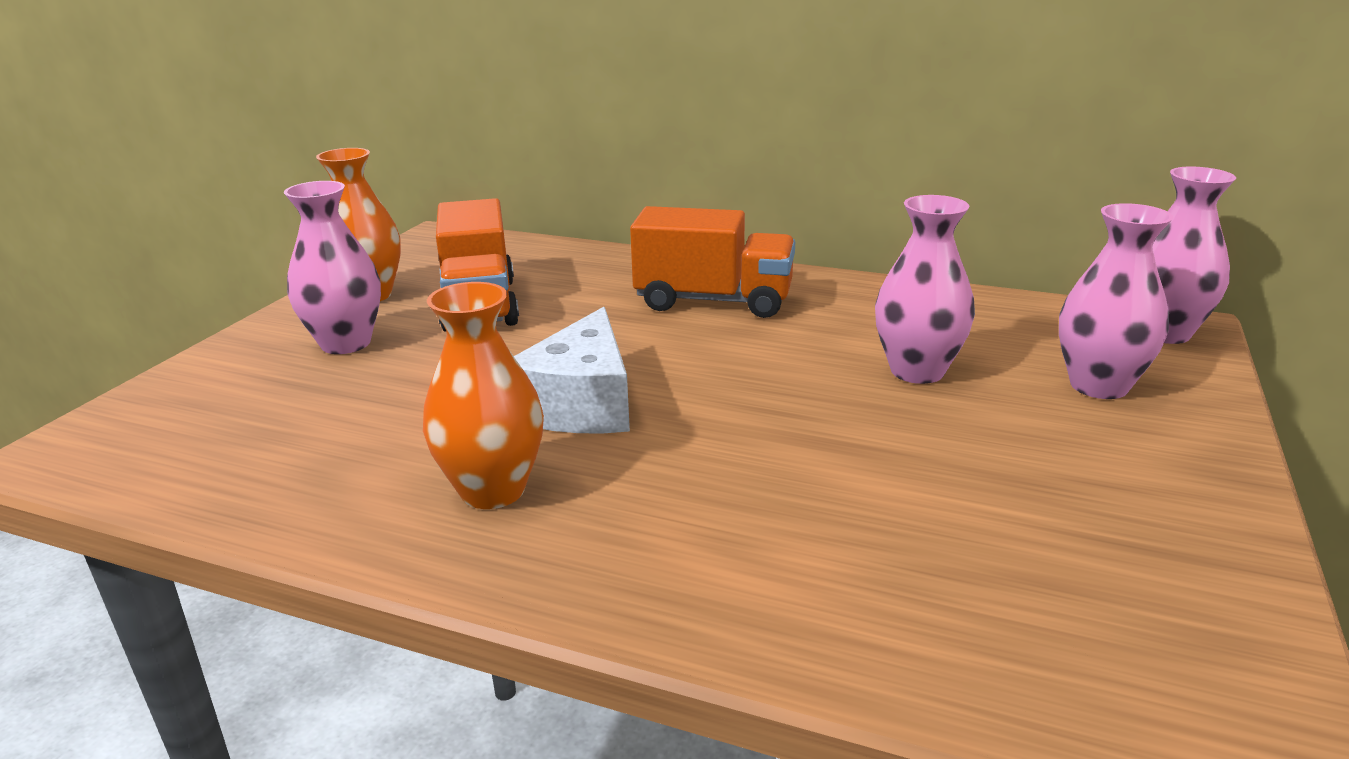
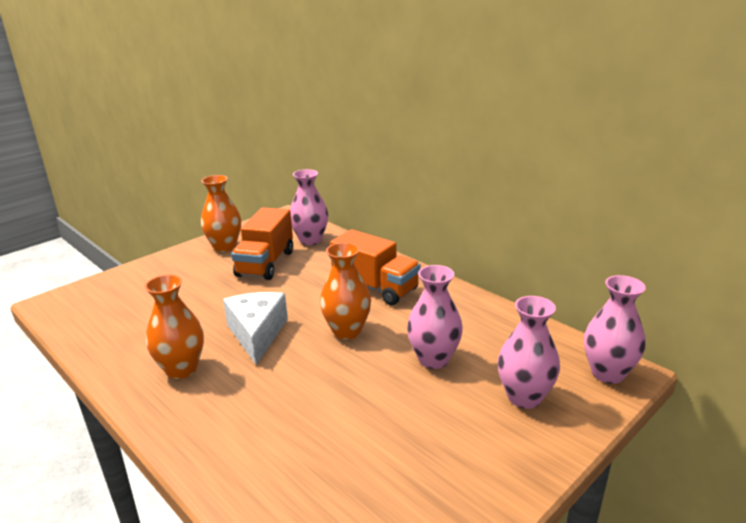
camera: 25 degrees right, 0 degrees up
pink vase [284,181,381,354] -> pink vase moved to [290,169,328,245]
white cheese [514,307,630,433] -> white cheese turned 135 degrees clockwise [223,292,288,365]
none -> orange vase [320,242,371,340]

